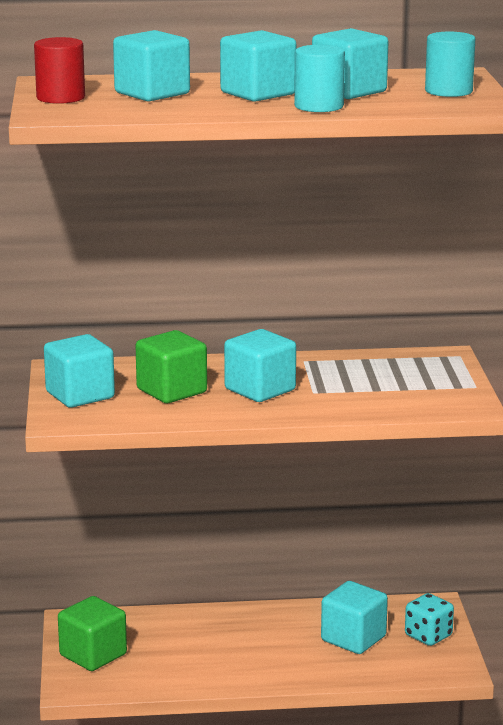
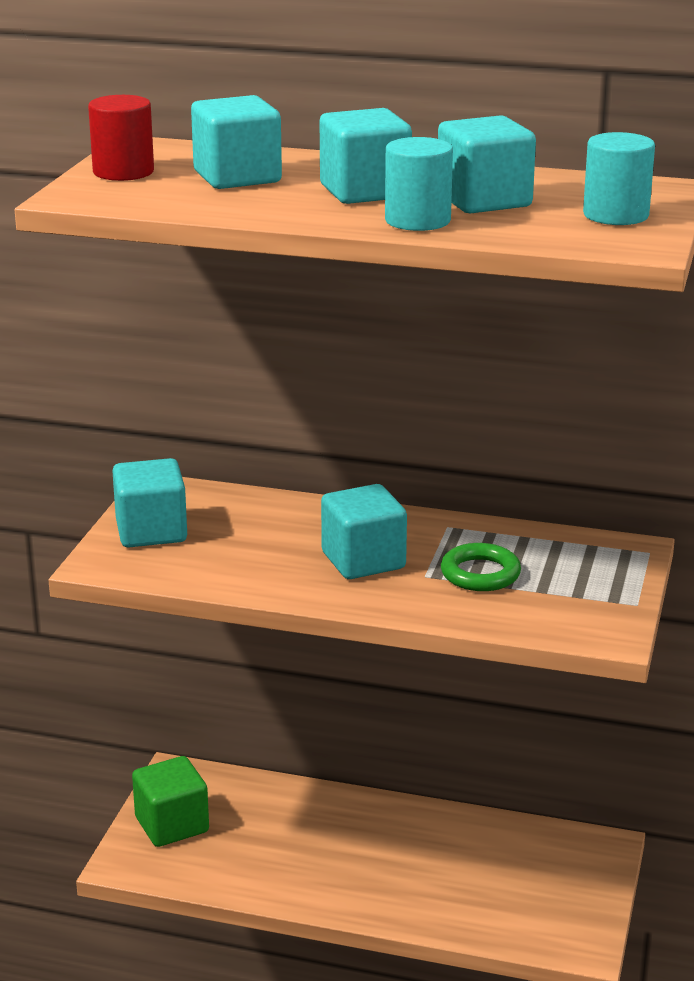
camera: 20 degrees right, 5 degrees up
green cube [135,330,207,403] -> none
turquoise cube [321,581,388,654] -> none
turquoise dice [405,593,454,646] -> none
none -> green ring [441,543,521,591]

